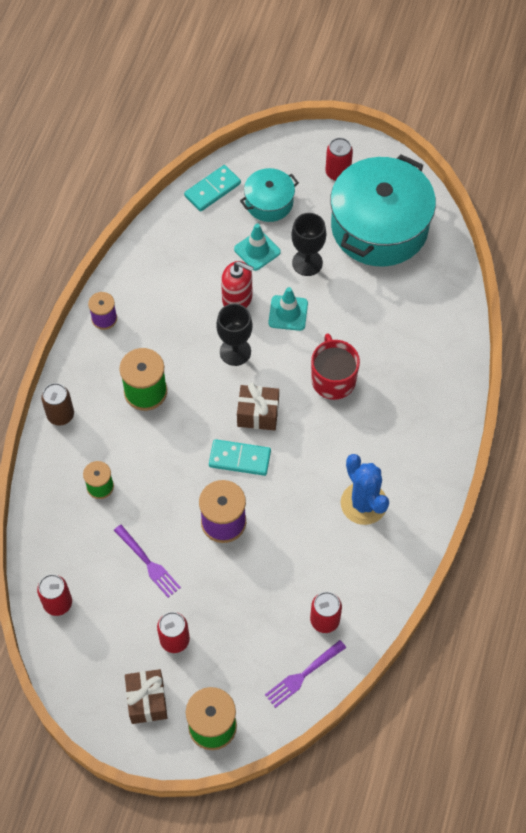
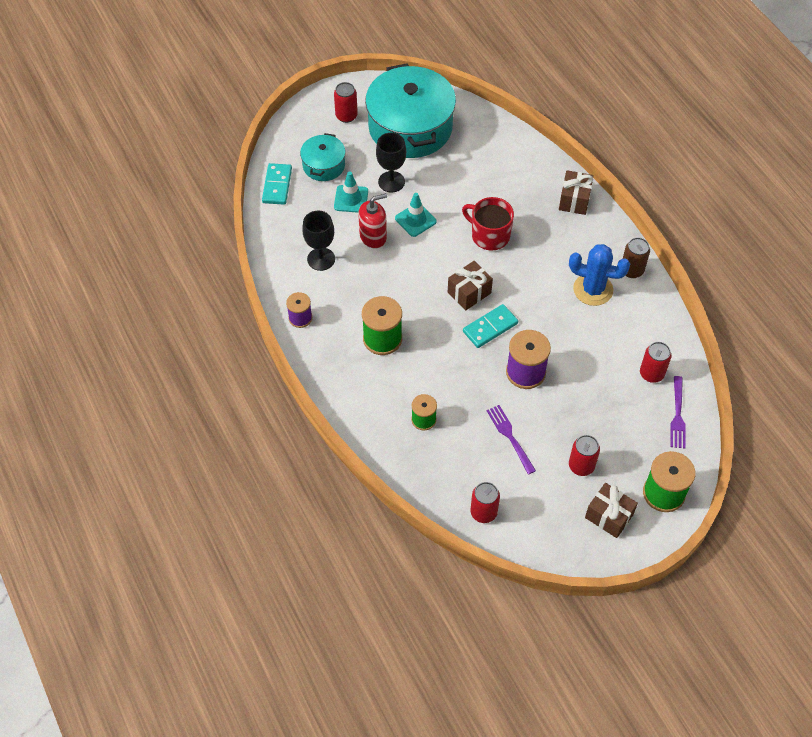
camera: 45 degrees left, 5 degrees down
brown can [41,383,74,426] -> brown can moved to [623,237,650,278]
purple fork [113,525,181,598] -> purple fork turned 120 degrees counterclockwise [487,405,536,475]
black goblet [216,303,252,366] -> black goblet moved to [302,211,335,271]
none -> brown gift [559,170,594,215]

